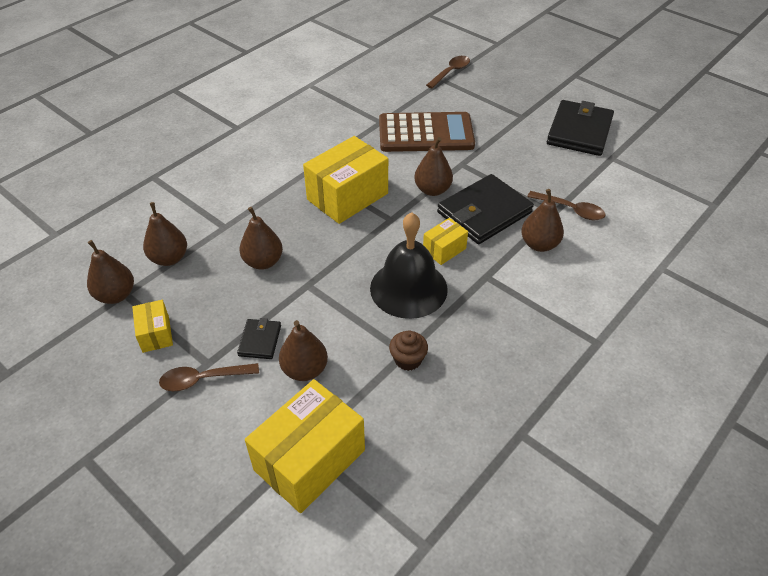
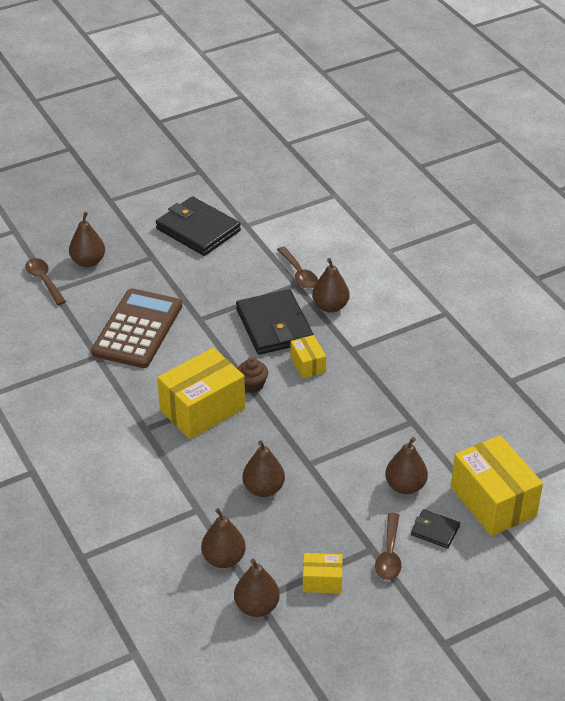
camera: 70 degrees left, 5 degrees down
black wallet [237,318,281,359] -> black wallet moved to [411,509,460,549]
yellow box [303,136,388,224] -> yellow box turned 75 degrees clockwise [157,348,245,439]
black bell [370,212,448,319] -> none
brown cupcake [389,331,428,371] -> brown cupcake moved to [237,358,268,393]
brown pear [414,137,453,196] -> brown pear moved to [69,212,105,267]
brown spoon [527,191,606,220] -> brown spoon turned 105 degrees clockwise [277,247,318,289]

